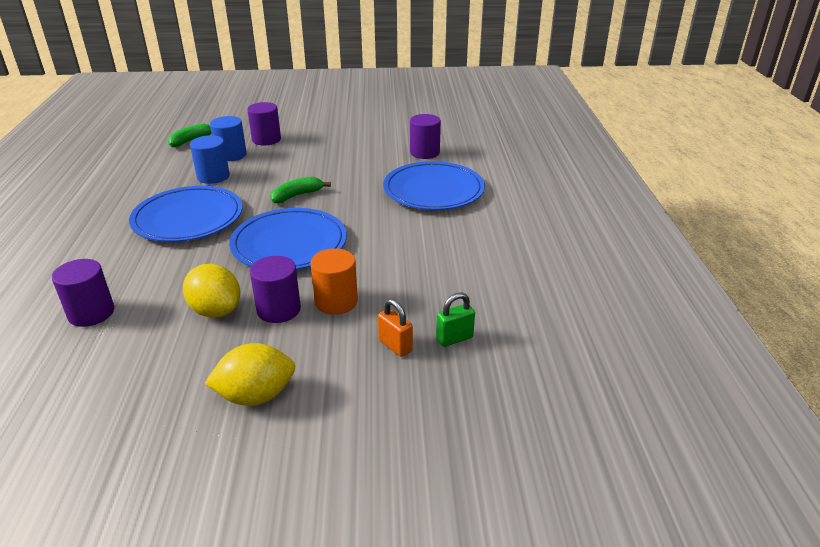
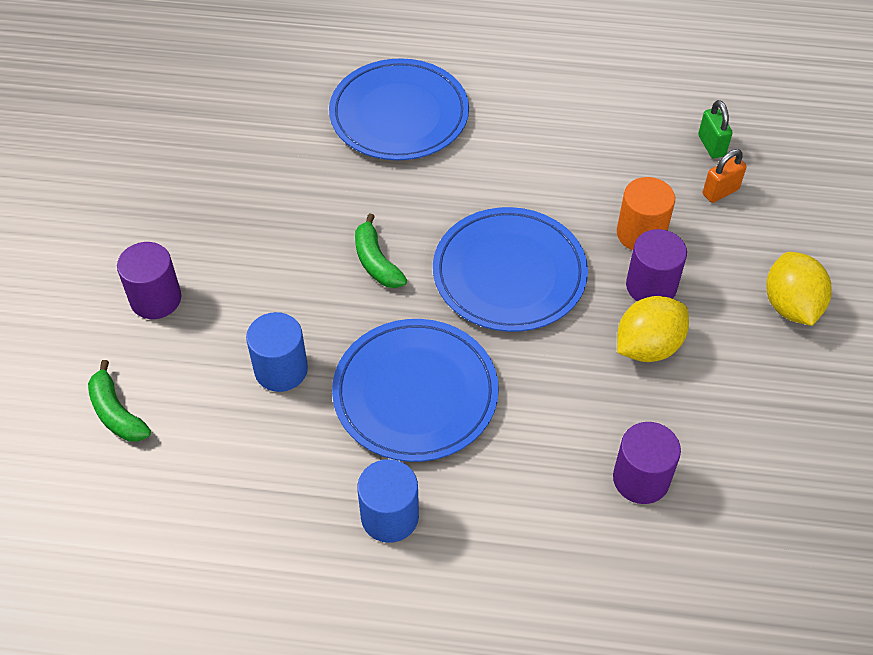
camera: 80 degrees left, 20 degrees up
blue cylinder [210,116,247,161] -> blue cylinder moved to [357,459,419,543]
purple cylinder [410,114,441,159] -> none

